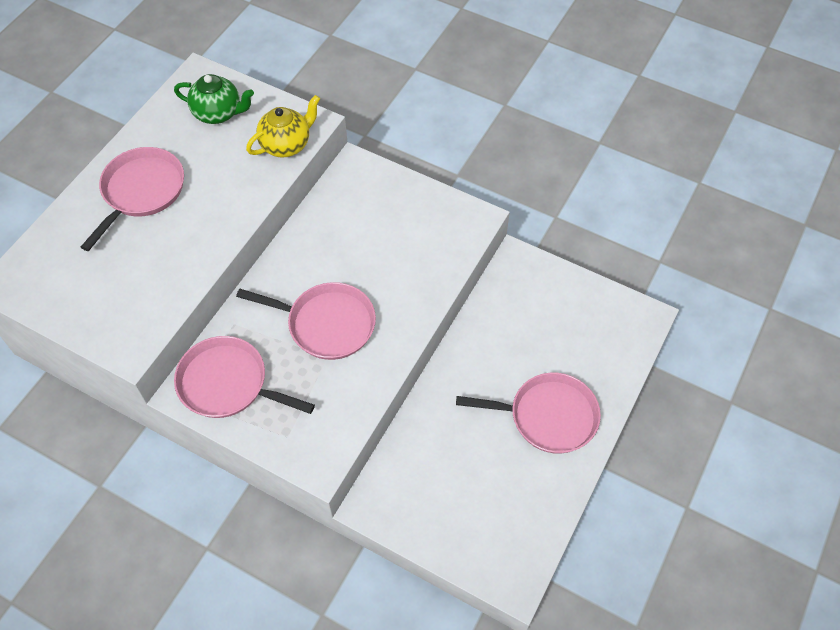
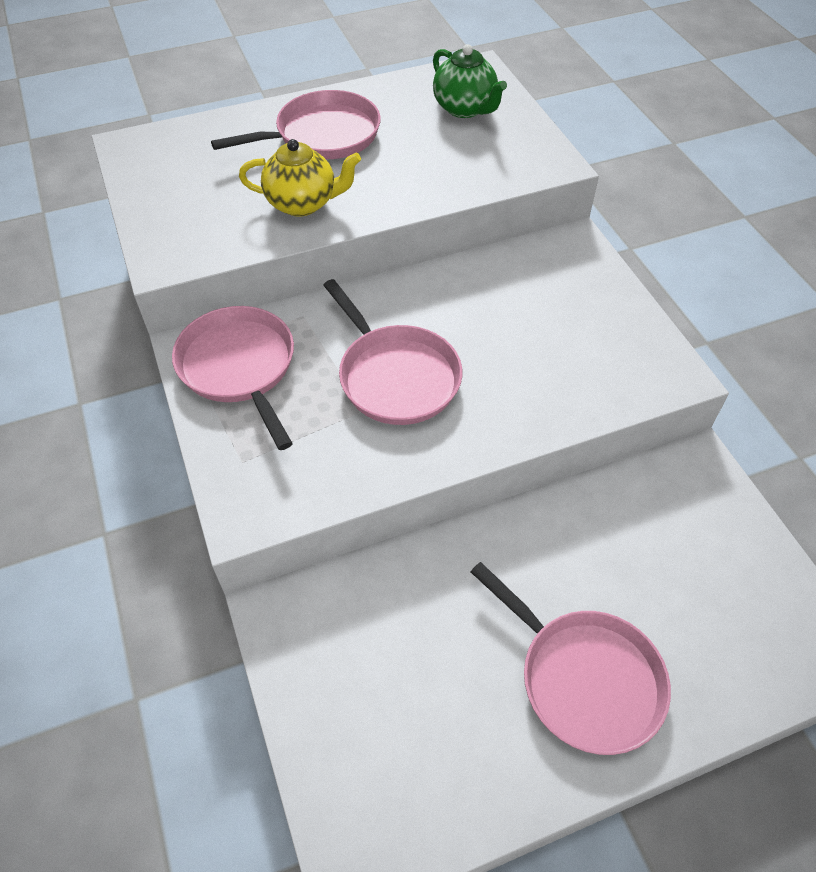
camera: 40 degrees right, 5 degrees down
yellow teapot [246,95,320,157] -> yellow teapot moved to [239,139,361,217]

